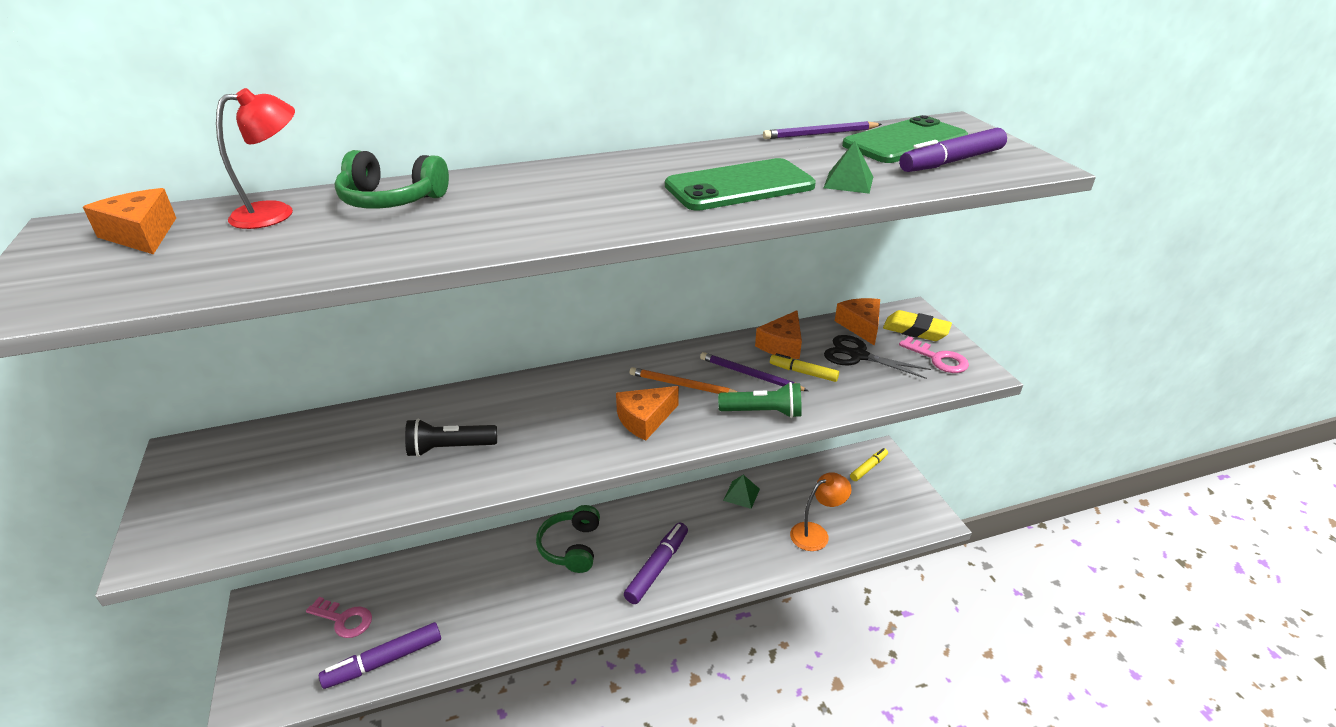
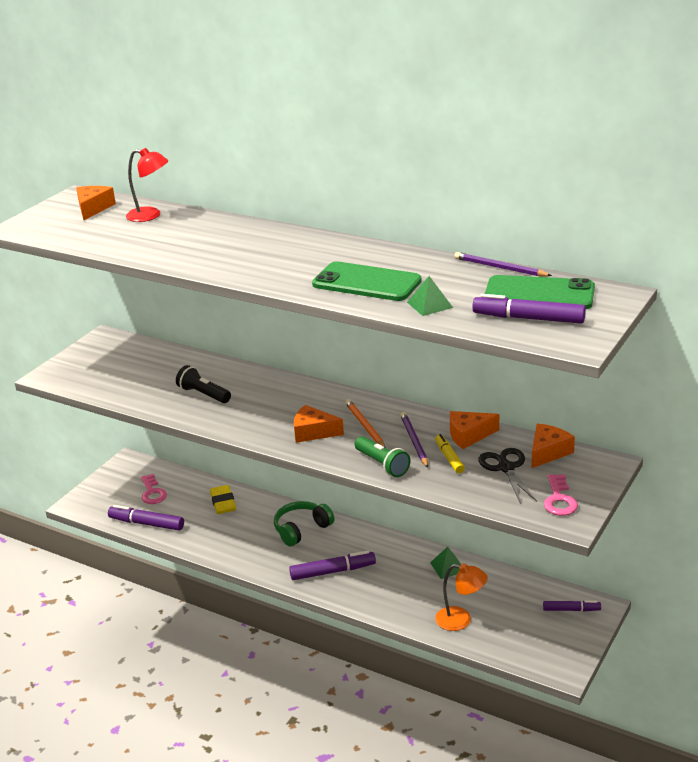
camera: 50 degrees right, 5 degrees down
green headphones [334,150,449,209] -> none
yellow marker [850,448,888,481] -> purple marker [543,601,601,611]
yellow eraser [883,310,952,341] -> yellow eraser moved to [210,485,236,514]

